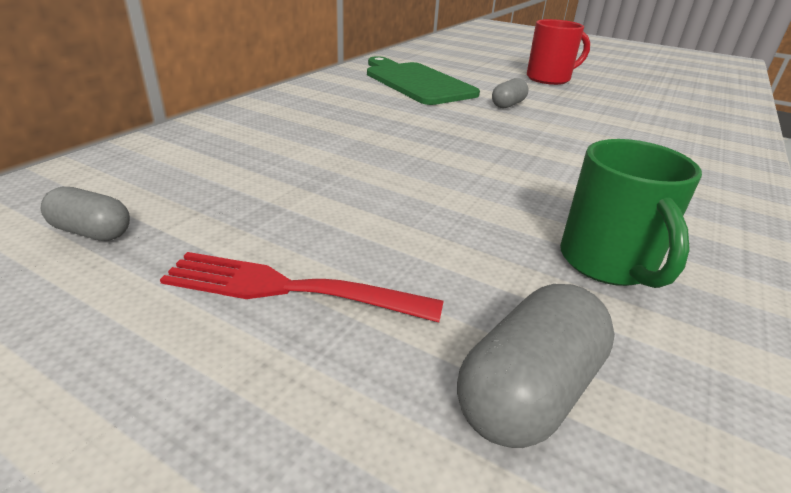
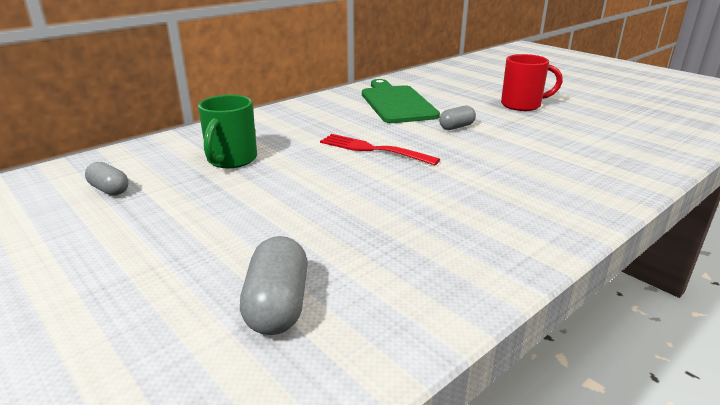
camera: 20 degrees right, 5 degrees down
red fork [160,252,443,323] -> red fork moved to [320,134,440,165]
grey capsule [457,284,615,448] -> grey capsule turned 60 degrees counterclockwise [240,236,308,335]
green mug [560,139,702,288] -> green mug moved to [198,95,257,168]

